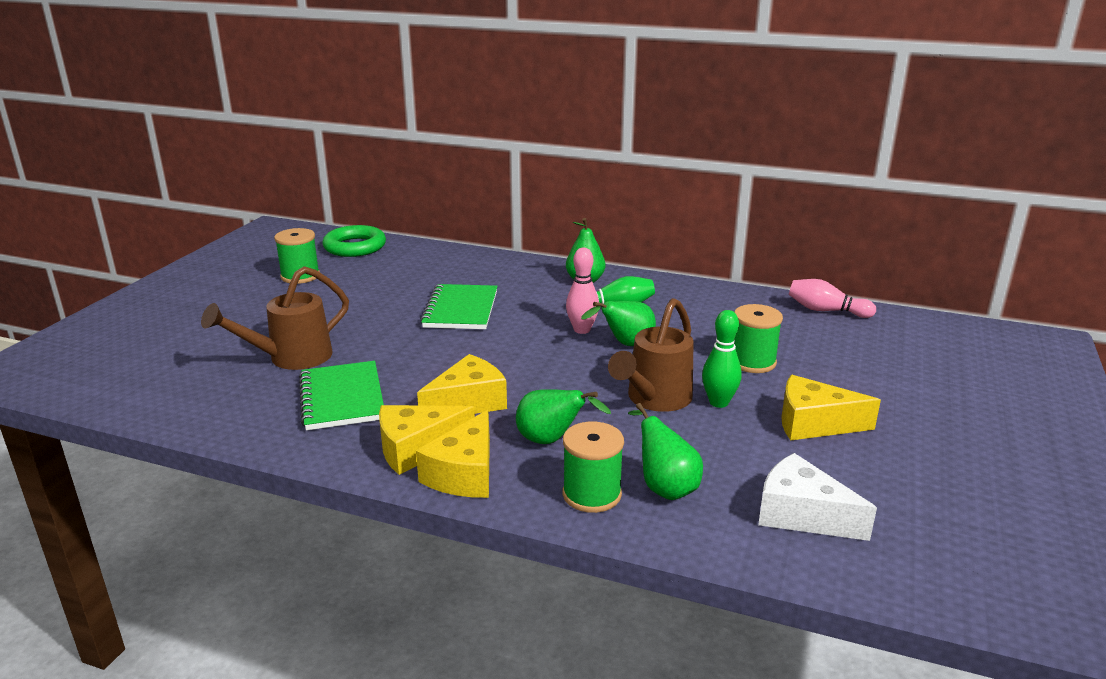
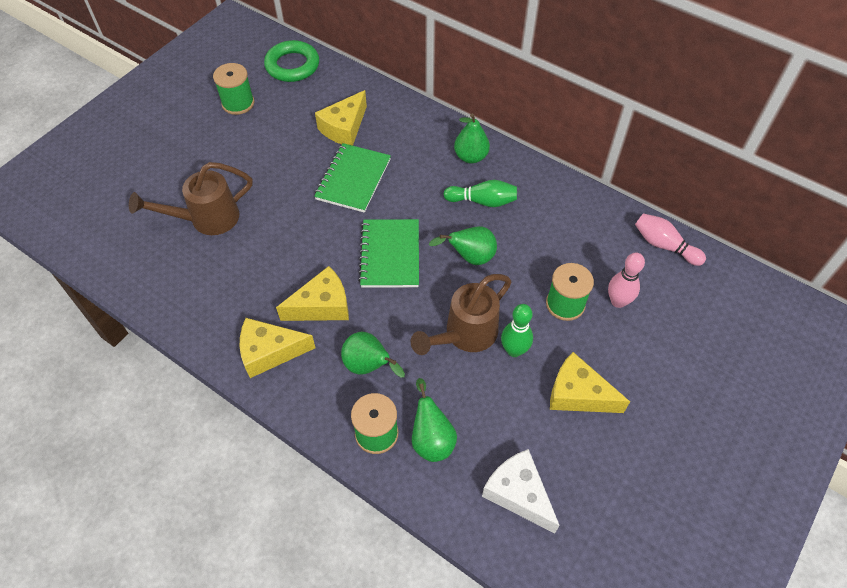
camera: 15 degrees right, 30 degrees up
green notebook [299,361,384,430] -> green notebook moved to [358,219,419,288]
yellow cheese [416,410,490,498] -> yellow cheese moved to [315,90,367,146]
pink bowling pin [566,248,599,334] -> pink bowling pin moved to [608,253,645,308]

